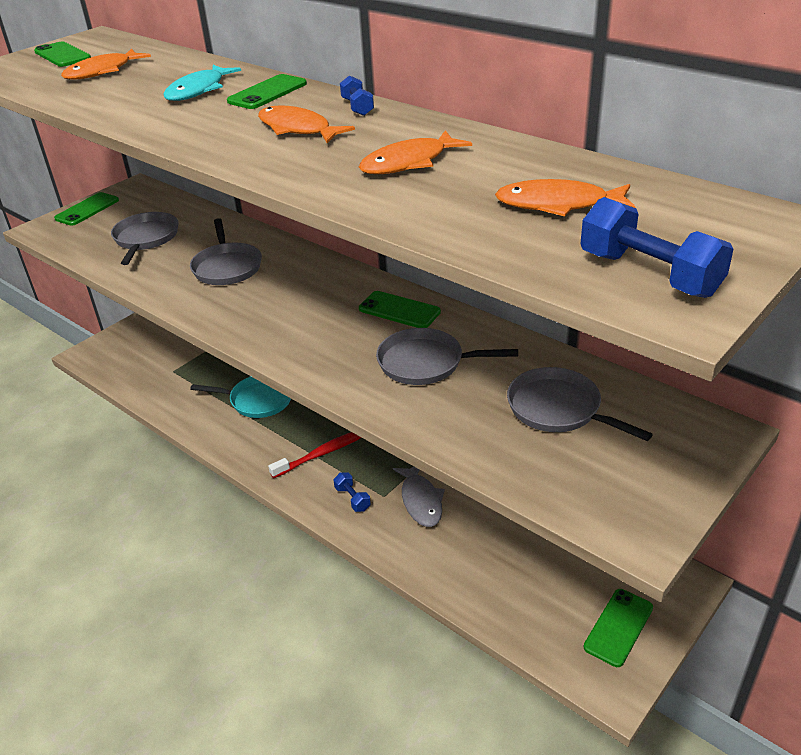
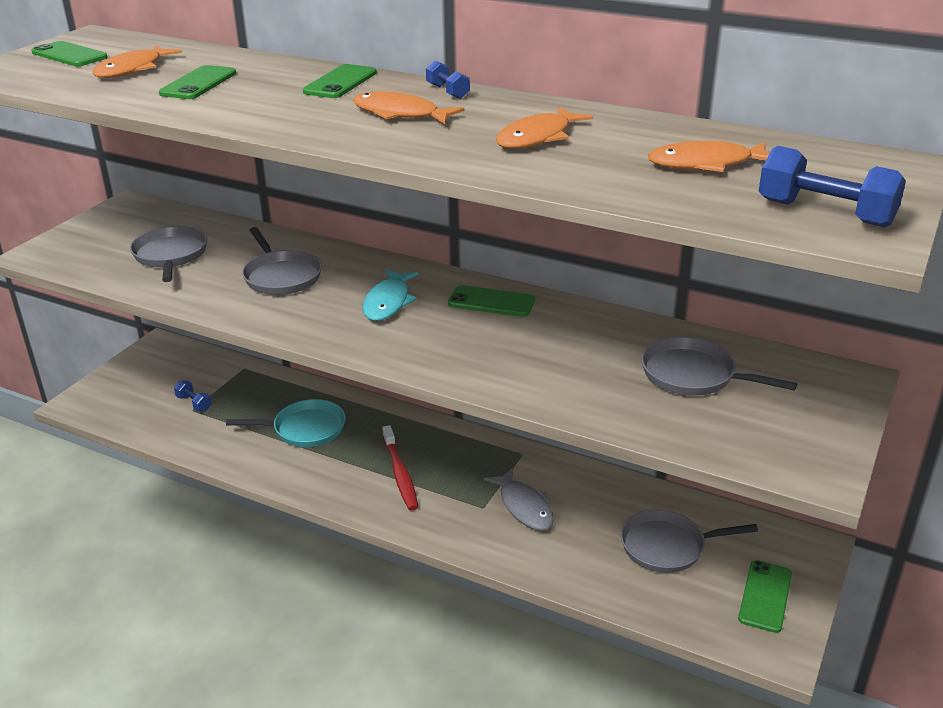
camera: 15 degrees left, 5 degrees down
green phone [54,192,119,226] -> green phone moved to [159,65,236,99]
turquoise fish [163,65,241,101] -> turquoise fish moved to [362,269,419,321]
red toothbrush [268,432,361,478] -> red toothbrush turned 120 degrees clockwise [382,425,418,511]
blue dumbbell [333,473,371,512] -> blue dumbbell moved to [174,380,212,411]
grey pan [376,328,518,385] -> grey pan moved to [621,510,758,573]

